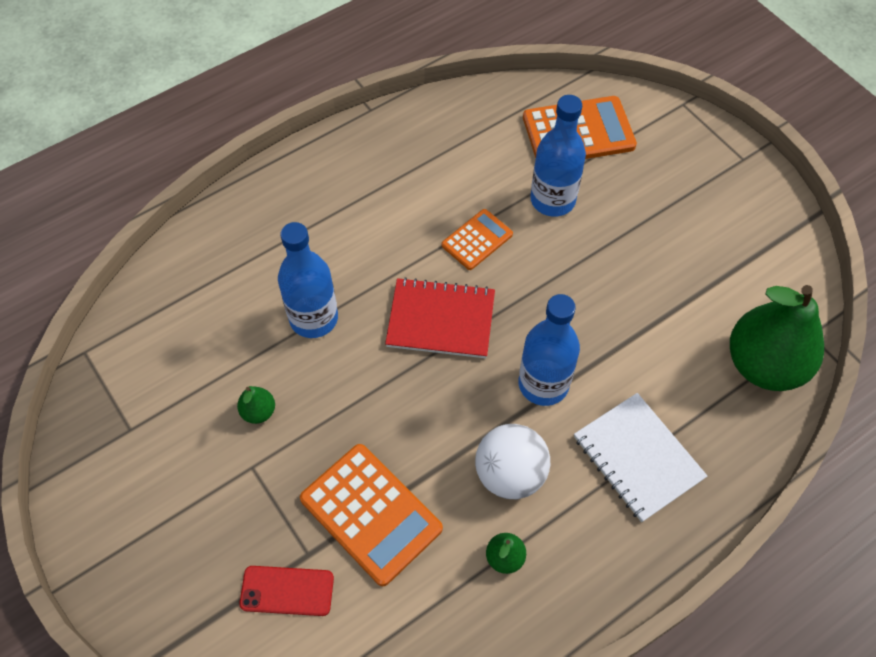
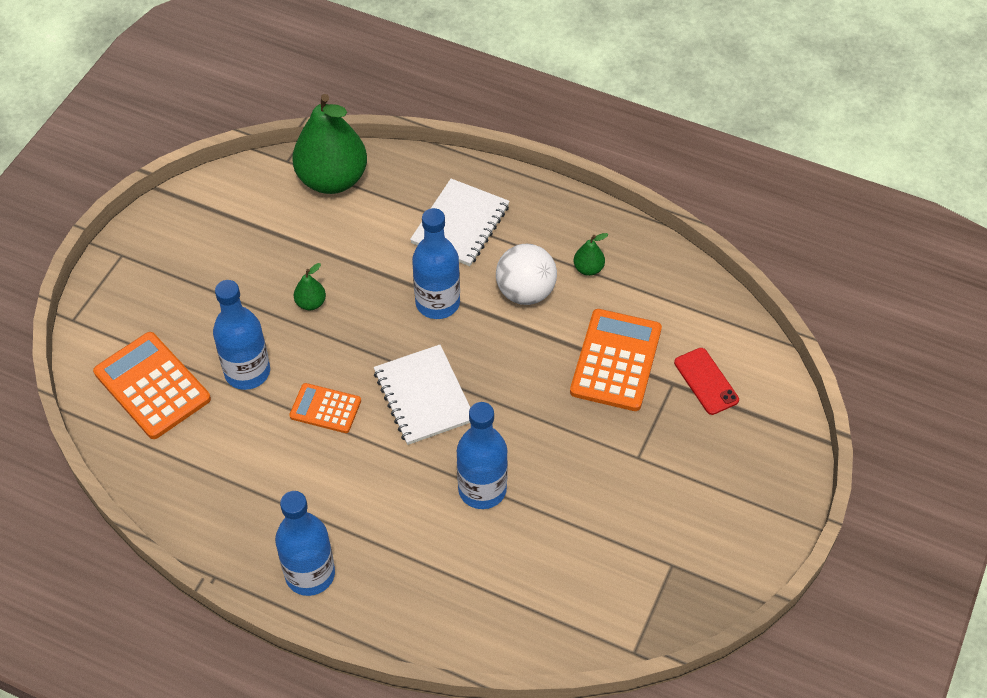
camera: 120 degrees left, 5 degrees down
green pear [237,386,275,424] -> green pear moved to [294,263,326,310]
red notebook [385,277,495,358] -> white notebook [374,345,470,445]
none -> blue bottle [275,491,335,596]

